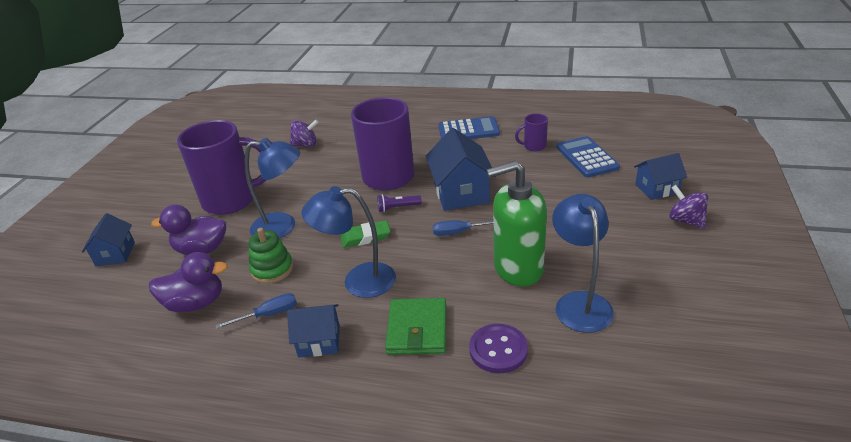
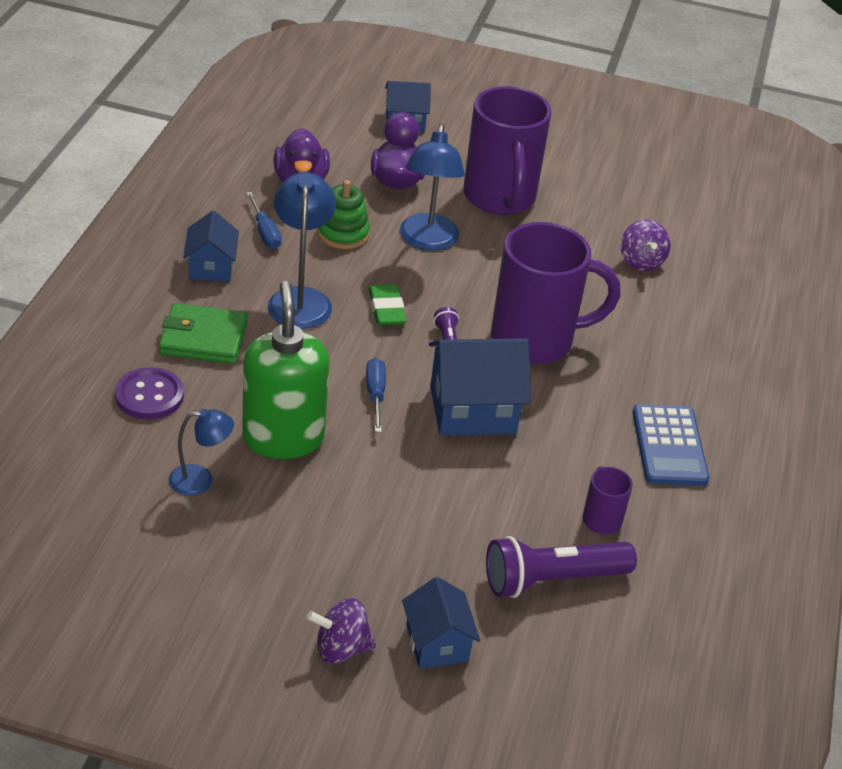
camera: 85 degrees right, 5 degrees up
blue lamp [552,194,614,333] -> blue lamp [169,409,234,496], size x0.59
blue calculator [557,136,620,178] -> purple flashlight [486,536,637,598]
purple spinning top [669,185,708,229] -> purple spinning top turned 150 degrees counterclockwise [307,598,376,664]

